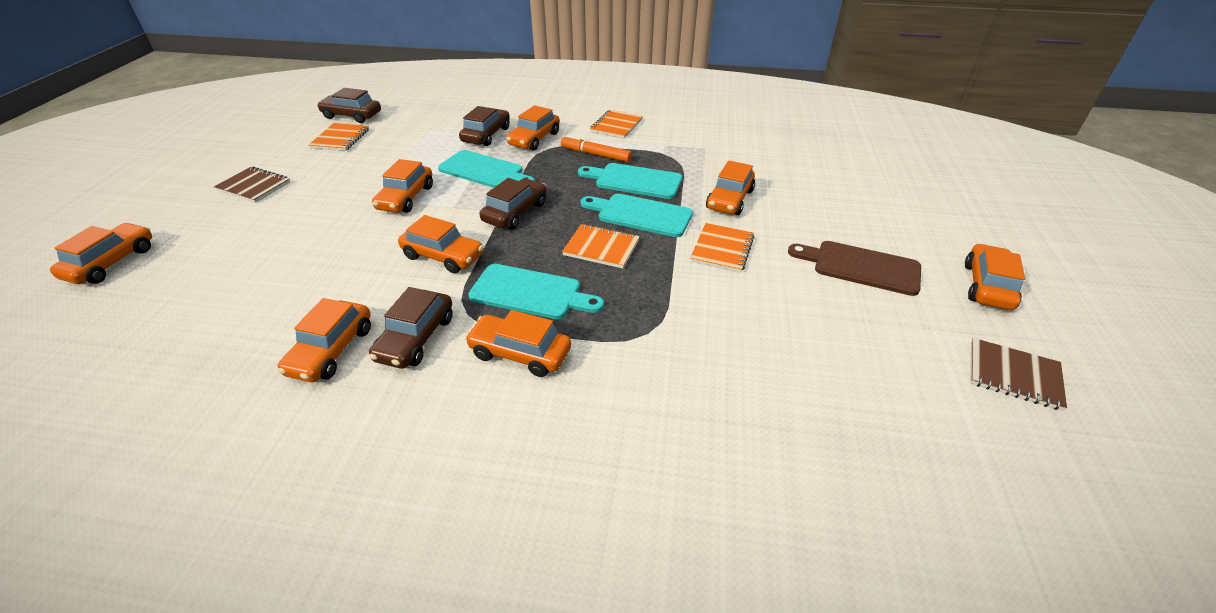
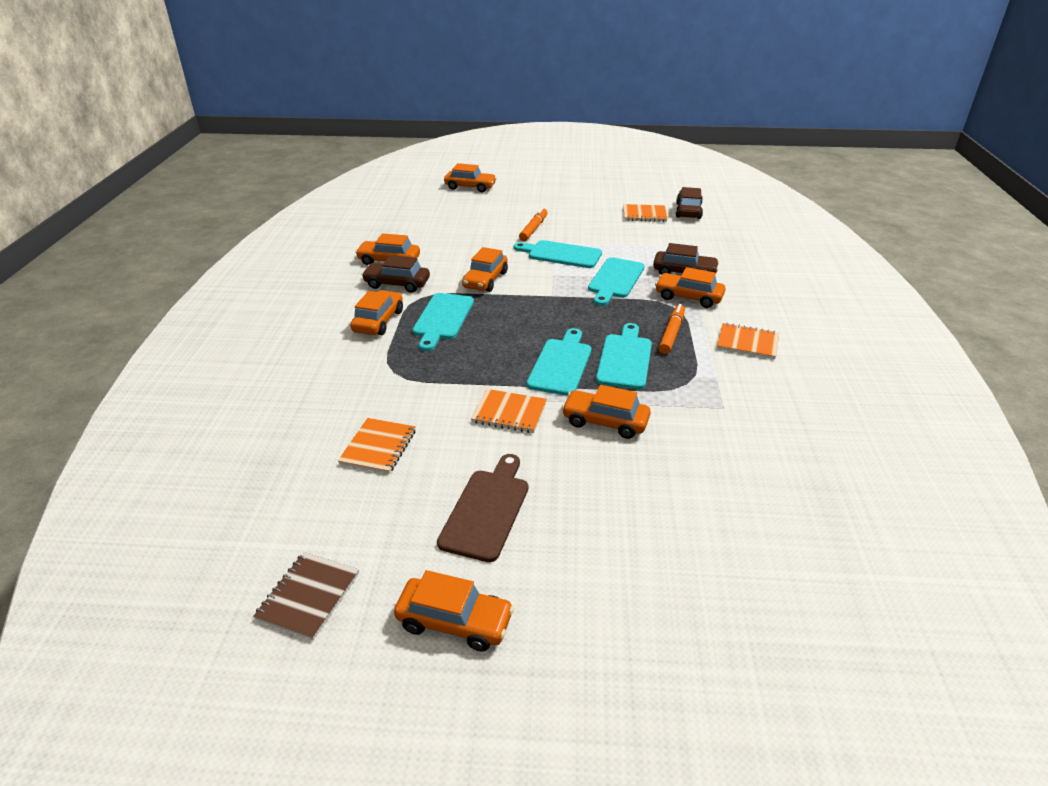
camera: 85 degrees right, 5 degrees down
brown notebook [214,167,290,203] -> none
orange car [372,159,433,213] -> turquoise cutting board [513,240,602,268]
brown car [480,178,546,229] -> none
orange notebook [562,224,640,268] -> orange notebook moved to [338,418,416,474]
none -> orange marker [519,207,547,241]

